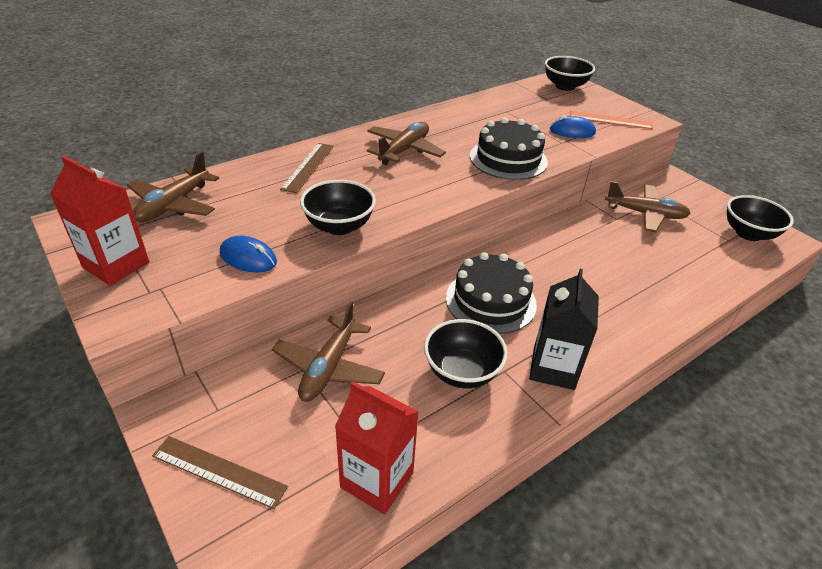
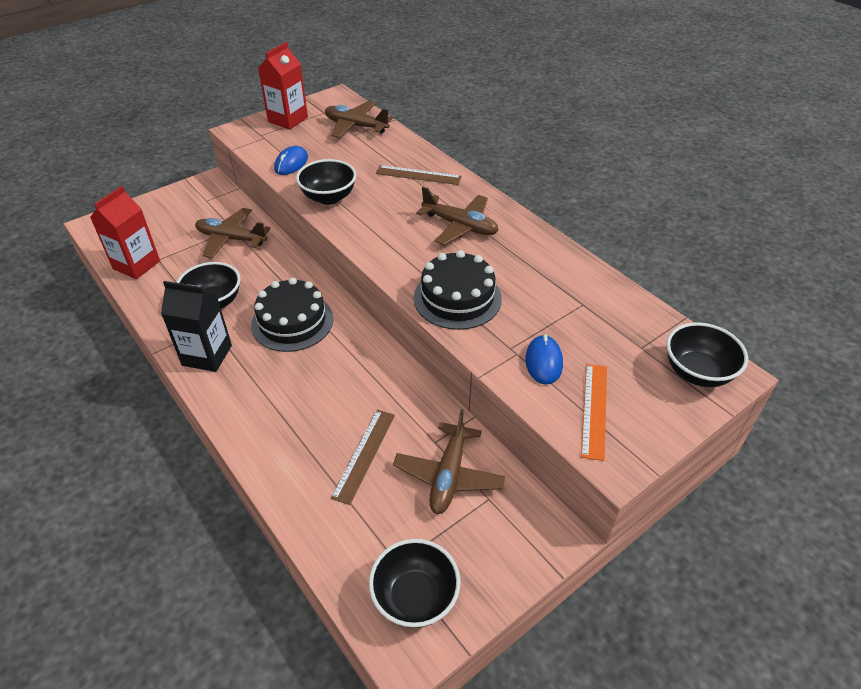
camera: 90 degrees right, 5 degrees up
brown ruler [152,436,288,509] -> brown ruler moved to [331,410,395,505]

